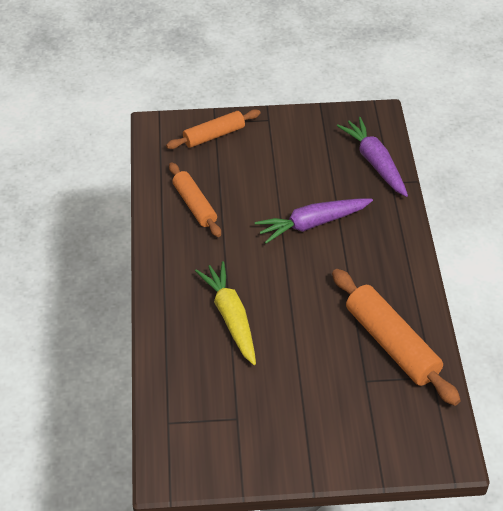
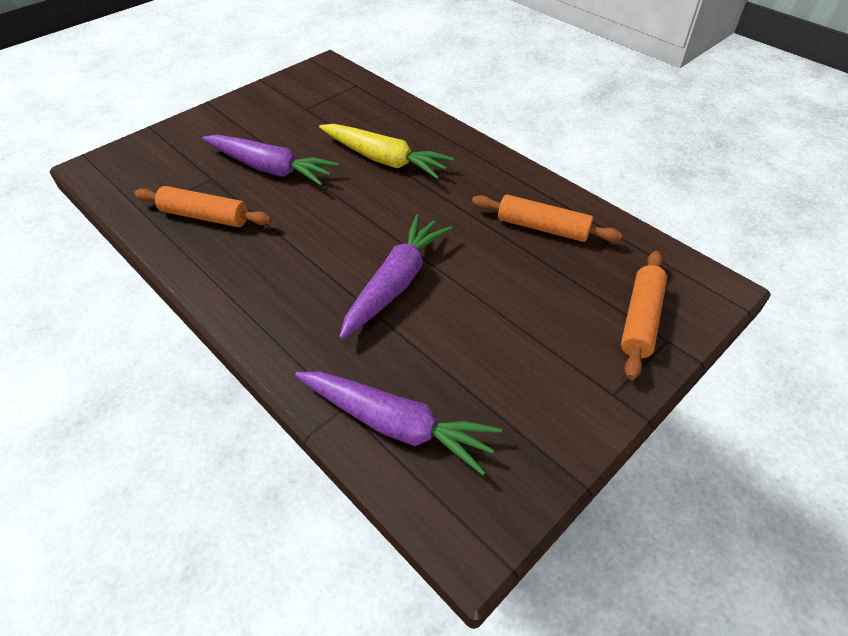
camera: 140 degrees right, 0 degrees up
orange rolling pin [332,269,461,406] -> orange rolling pin [134,186,272,227], size x0.63
none -> purple carrot [202,135,339,186]

